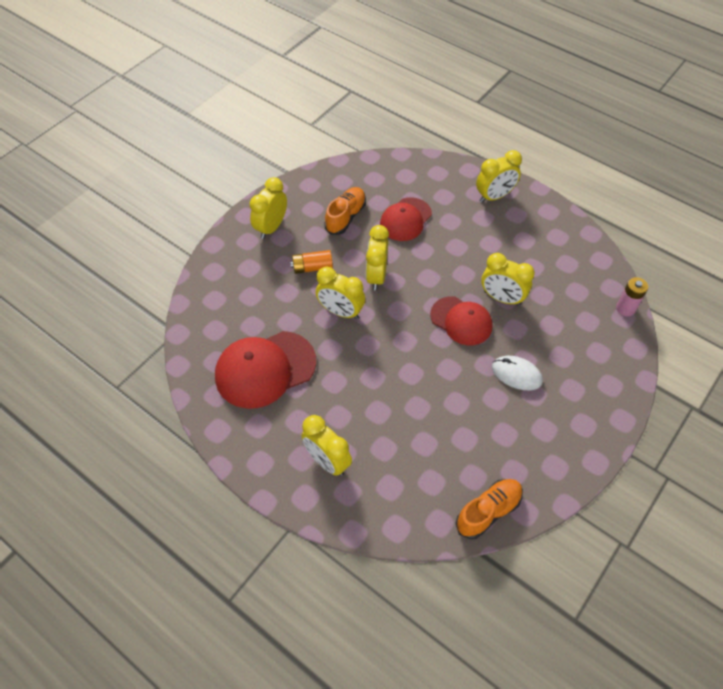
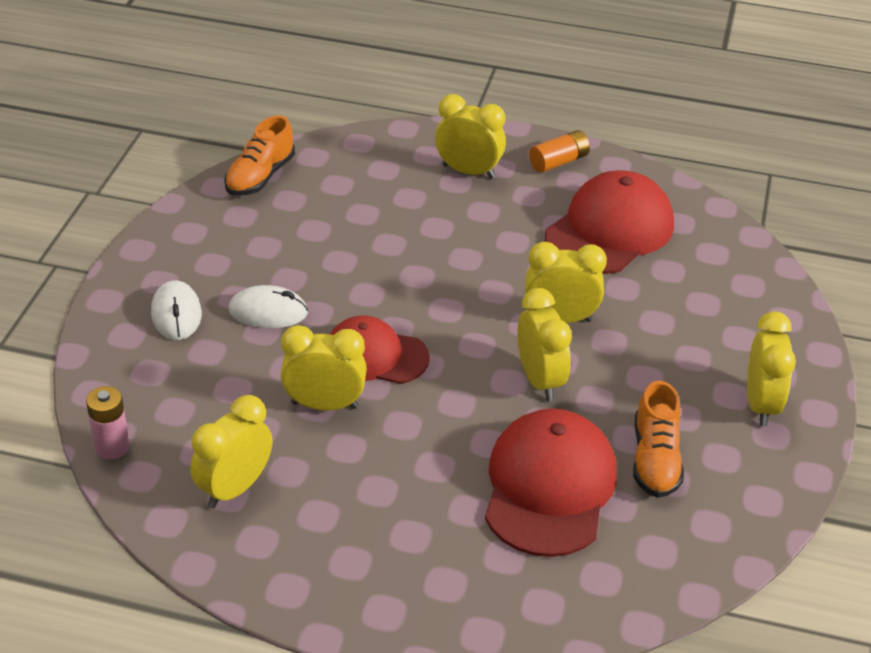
camera: 155 degrees right, 15 degrees down
orange battery [290,250,333,274] -> orange battery moved to [529,130,590,173]
red cap [380,197,432,241] -> red cap [485,409,617,557], size x1.53
yellow clock [476,150,522,203] -> yellow clock moved to [191,395,273,508]
none -> white mouse [151,280,202,340]

